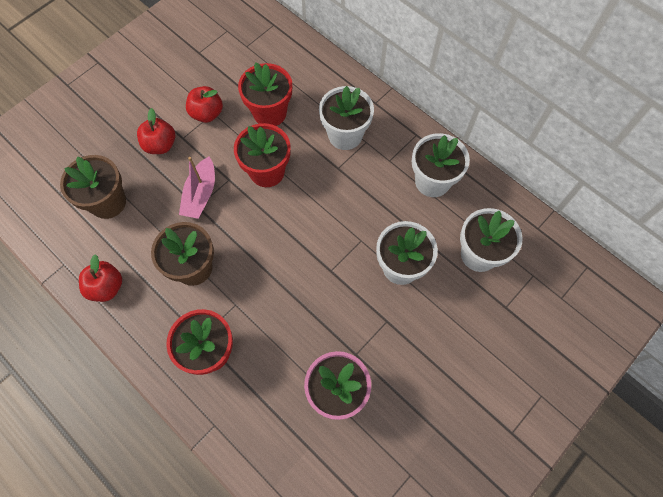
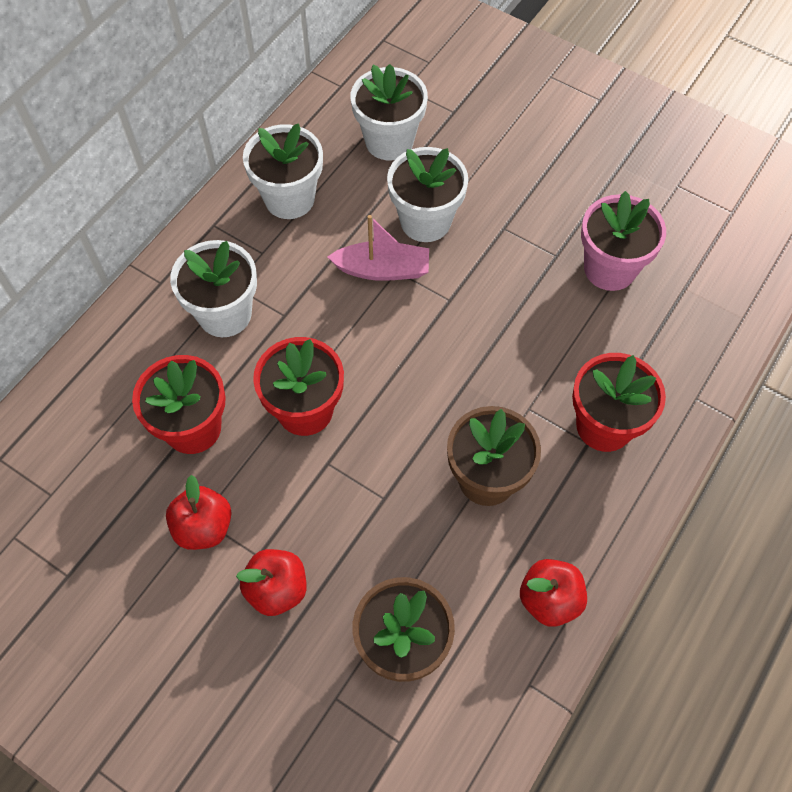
camera: 100 degrees left, 5 degrees down
pink boat [179,157,215,219] -> pink boat moved to [327,215,429,281]

